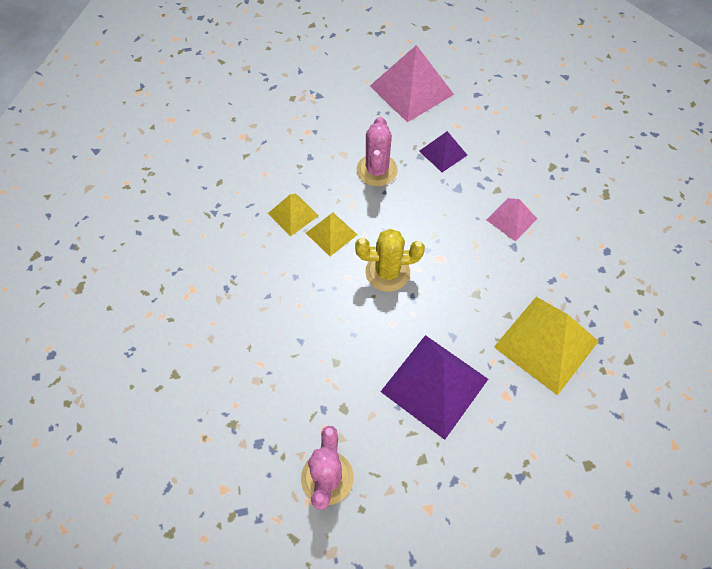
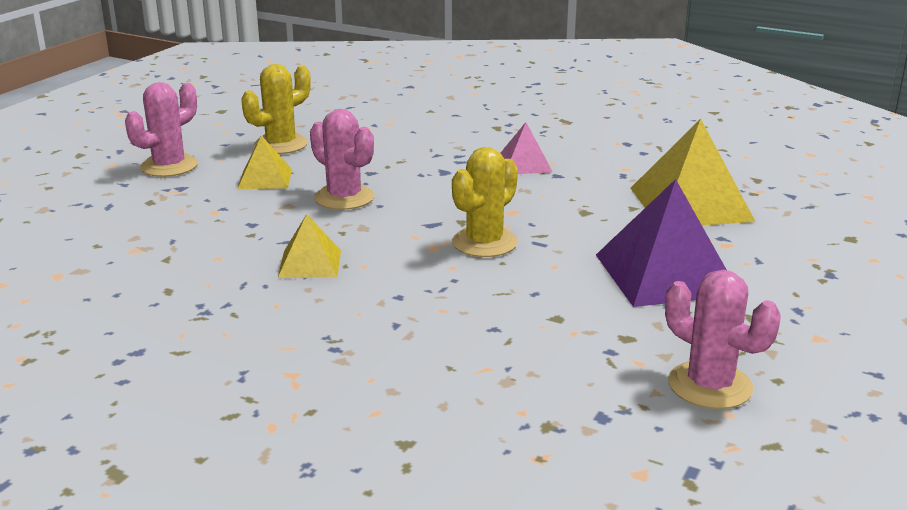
camera: 50 degrees left, 35 degrees down
yellow pyramid [306,213,357,256] -> yellow pyramid moved to [238,135,292,189]
pink pyramid [370,45,454,123] -> yellow cactus [241,64,311,154]
purple pyramid [419,131,467,172] -> none
none -> pink cactus [125,82,198,177]

